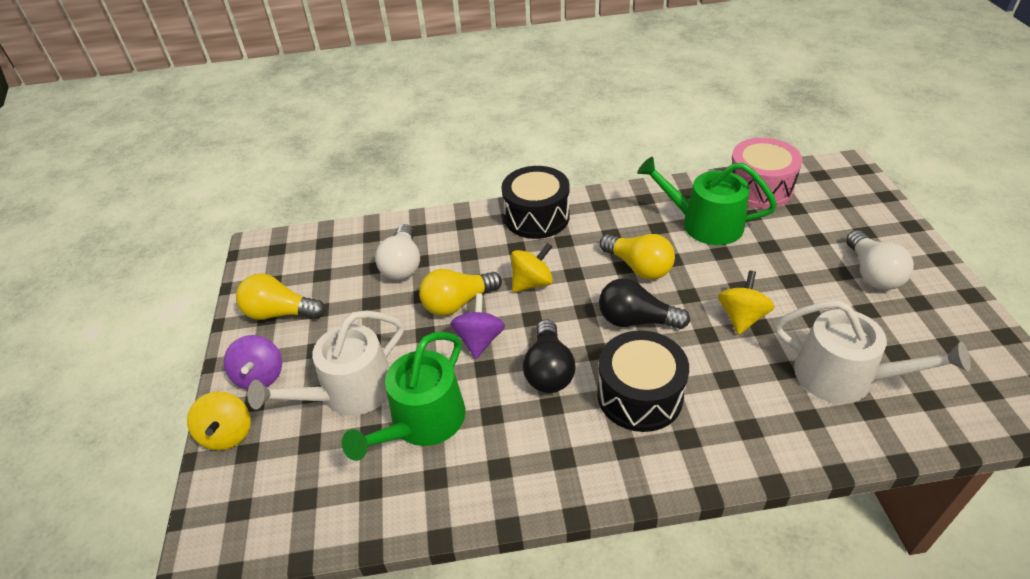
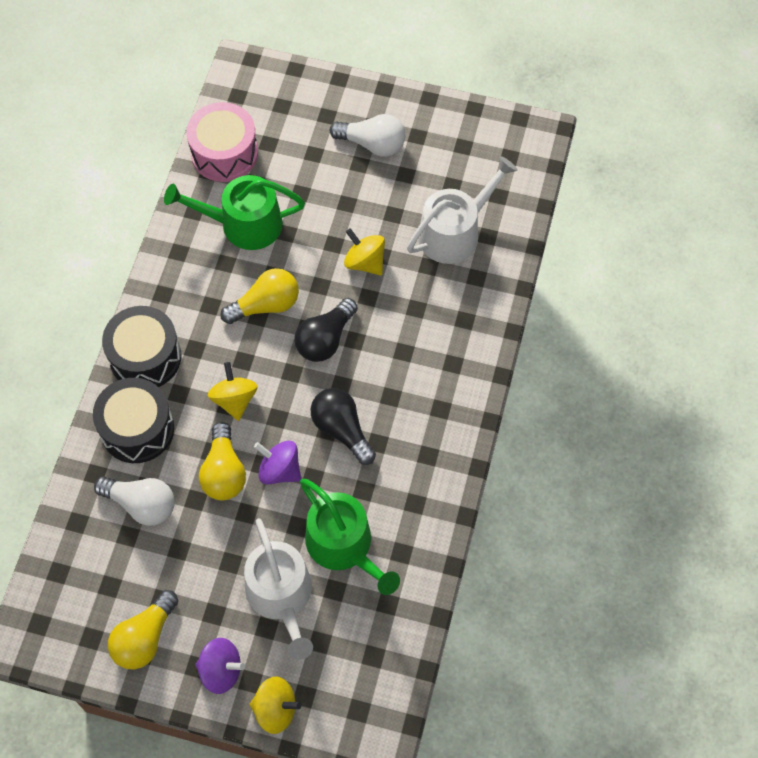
camera: 70 degrees left, 20 degrees up
black light bulb [523,319,576,393] -> black light bulb turned 150 degrees counterclockwise [311,388,376,465]
black drum [597,330,689,432] -> black drum moved to [93,378,174,463]
green watering can [637,157,777,245] -> green watering can turned 45 degrees clockwise [164,175,305,250]

